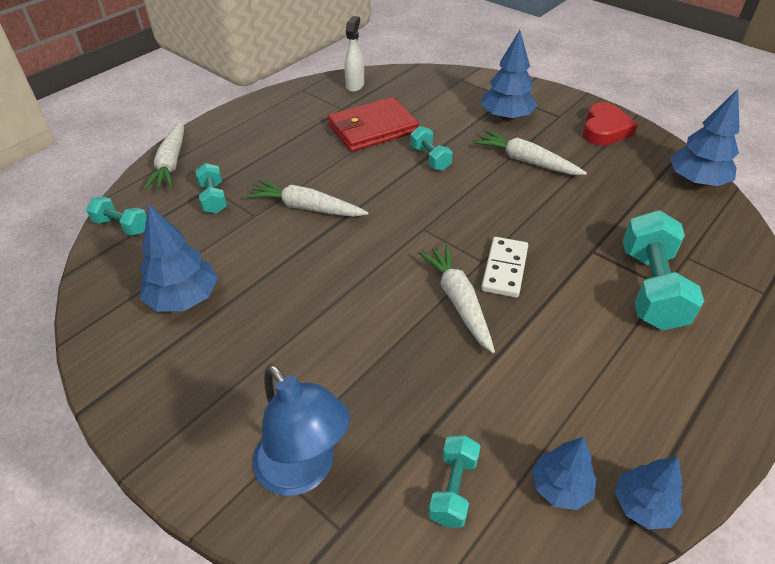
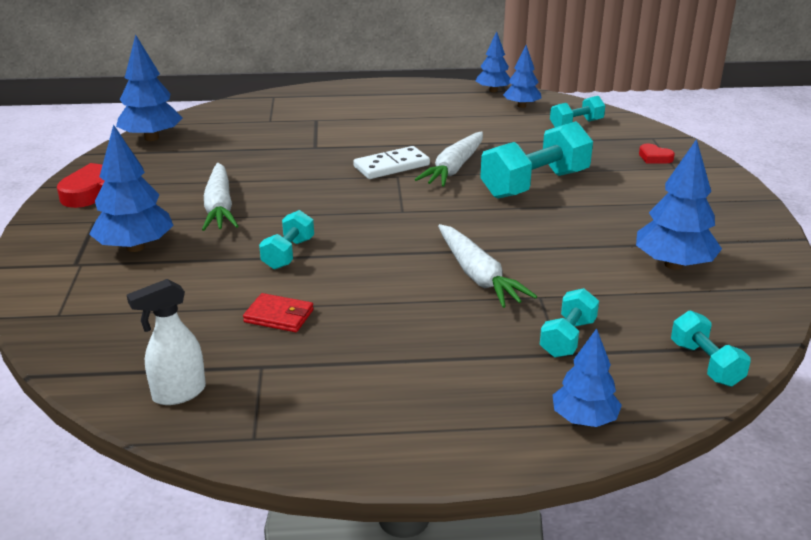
camera: 135 degrees left, 15 degrees down
white carrot [144,121,184,190] -> blue tree [552,328,622,427]
blue lamp [253,364,350,496] -> red heart [639,144,675,163]
red wallet [328,97,419,152] -> red wallet [243,293,314,332], size x0.48
turquoise dumbbell [623,210,704,331] -> turquoise dumbbell moved to [480,121,593,199]

